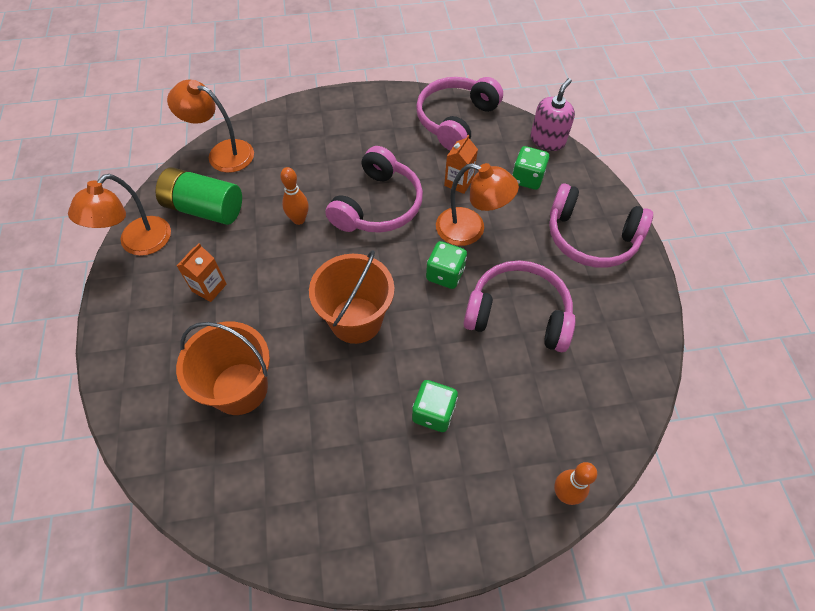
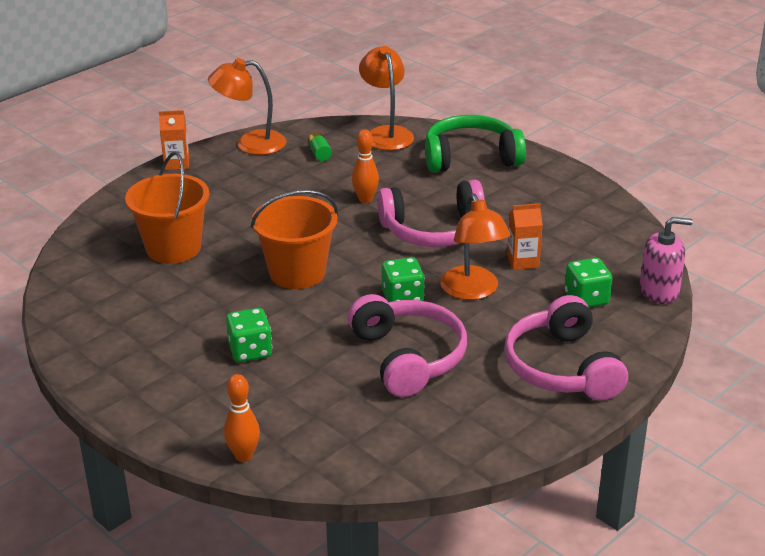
camera: 55 degrees right, 25 degrees down
green battery [155,167,242,225] -> green battery [308,132,332,161], size x0.42
orange carton [177,243,227,302] -> orange carton moved to [159,110,189,170]
pink headphones [416,77,503,151] -> none
none -> green headphones [425,115,526,173]

